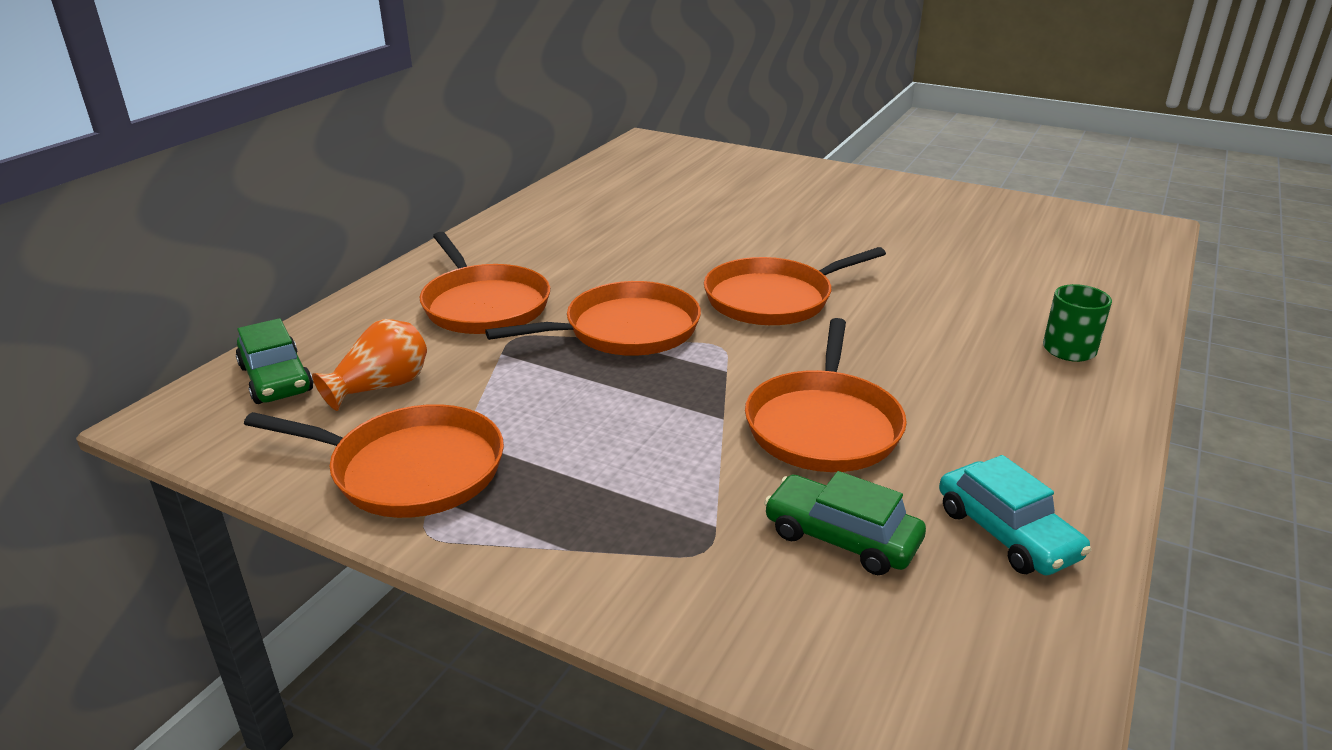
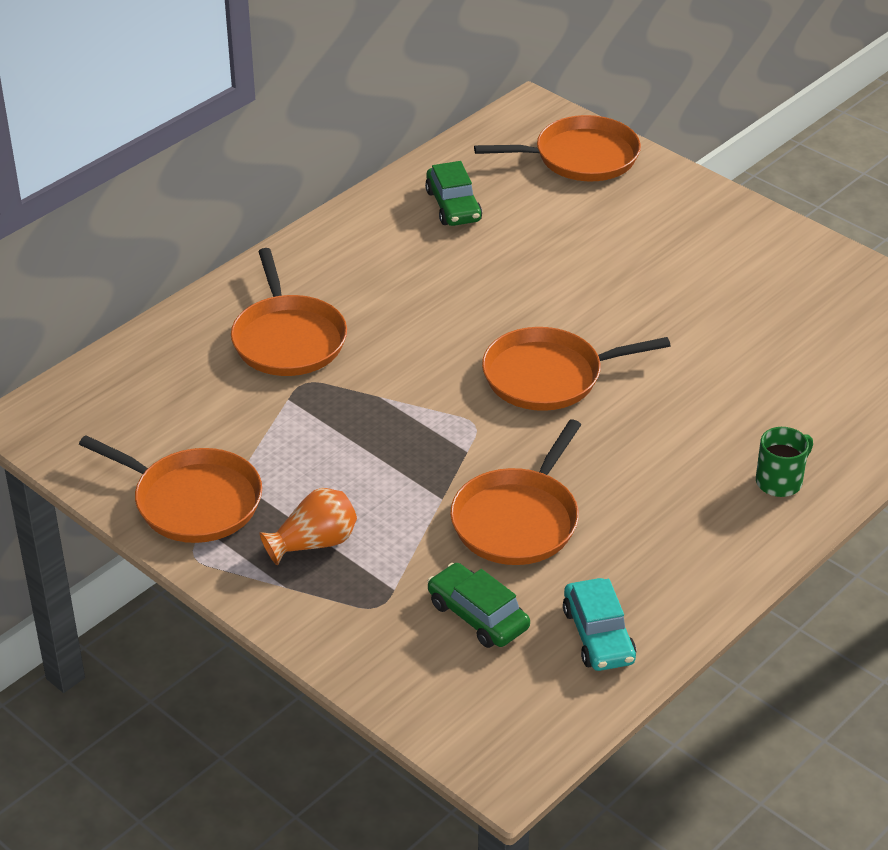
camera: 15 degrees right, 10 degrees up
green car [236,318,313,404] -> green car moved to [425,161,482,226]
orange vase [312,319,427,411] -> orange vase moved to [259,488,357,566]
orange pan [485,281,701,356] -> orange pan moved to [474,115,641,181]

